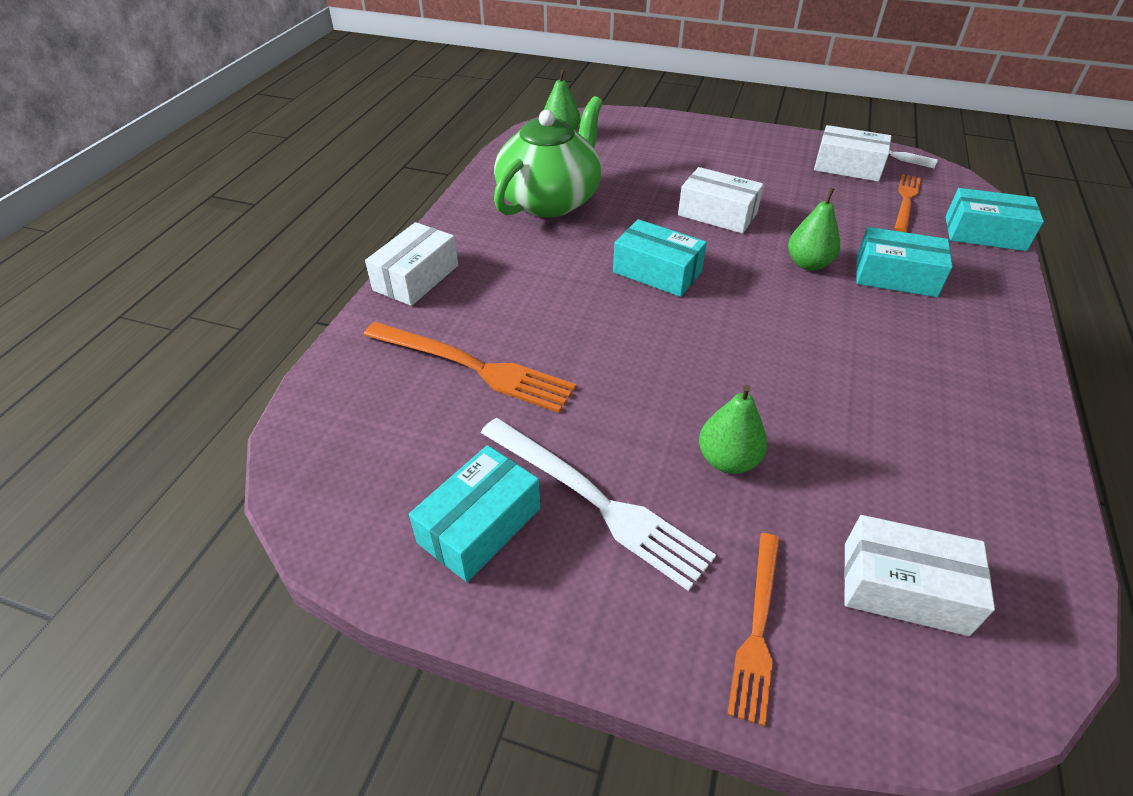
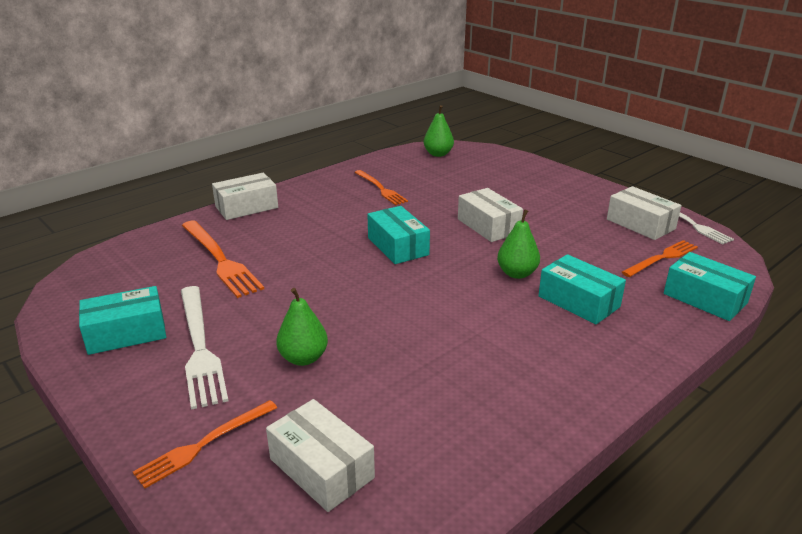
camera: 30 degrees right, 15 degrees down
green teapot [494,96,603,217] -> orange fork [354,170,408,205]

